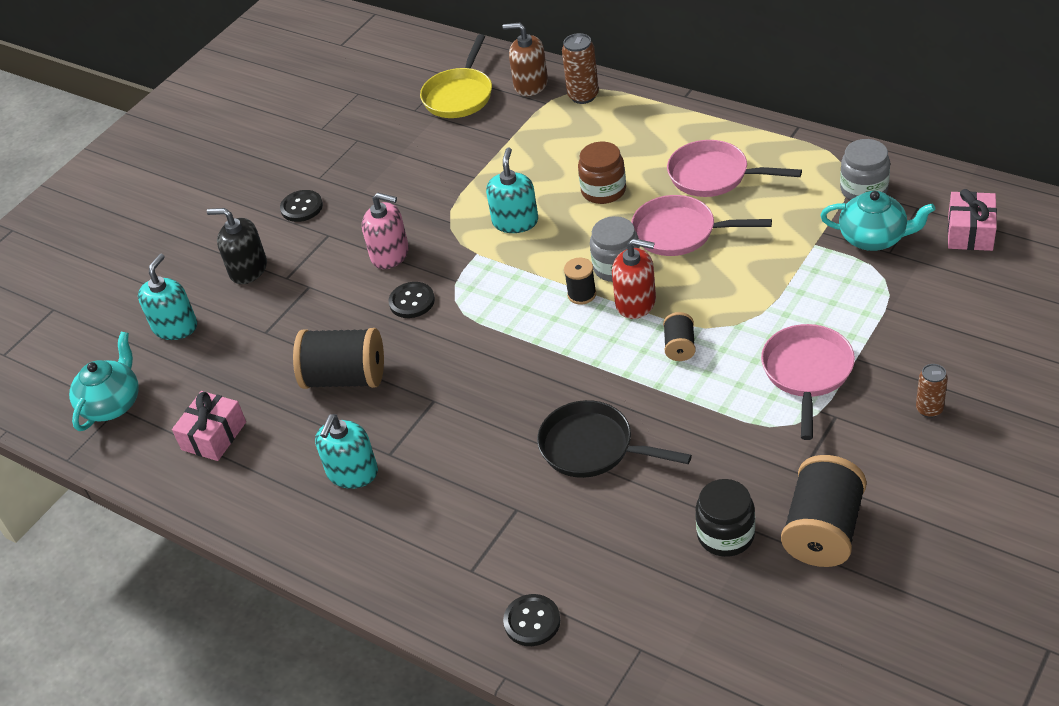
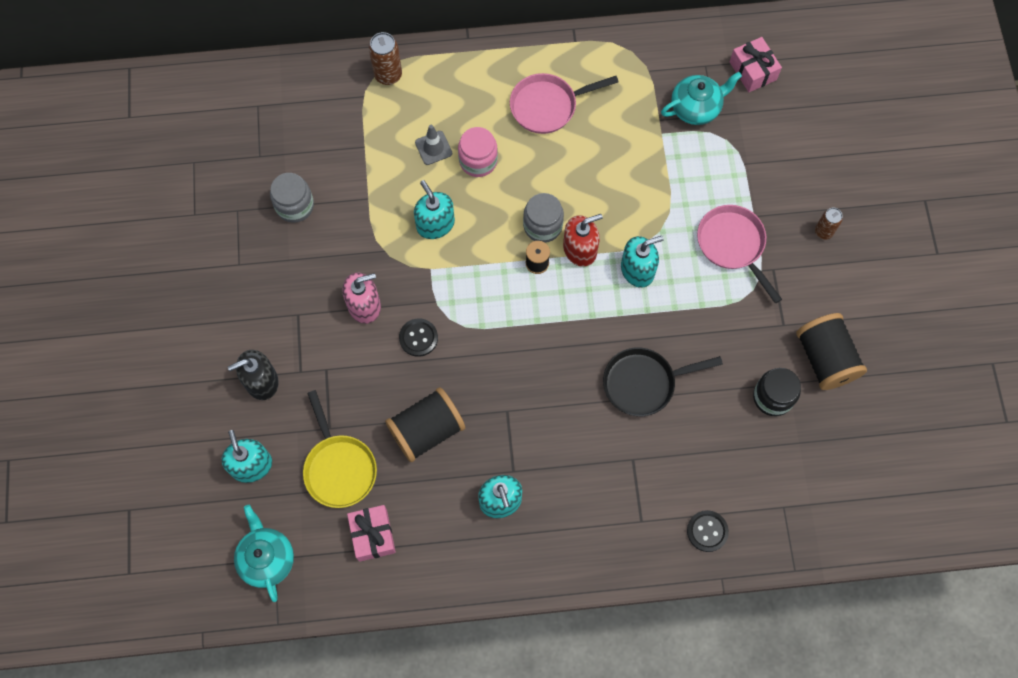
camera: 45 degrees left, 25 degrees up
black button [280,190,323,222] -> none
yellow pan [420,34,492,118] -> yellow pan moved to [303,390,377,508]
brown soap dispenser [503,23,548,96] -> none
brown jar [578,142,626,204] -> pink jar [458,127,498,177]
pink pan [631,195,772,256] -> none
black spool [663,312,696,361] -> turquoise soap dispenser [621,236,664,288]
grey jar [840,139,890,200] -> grey jar moved to [270,173,314,223]
none -> grey traffic cone [415,125,452,165]

